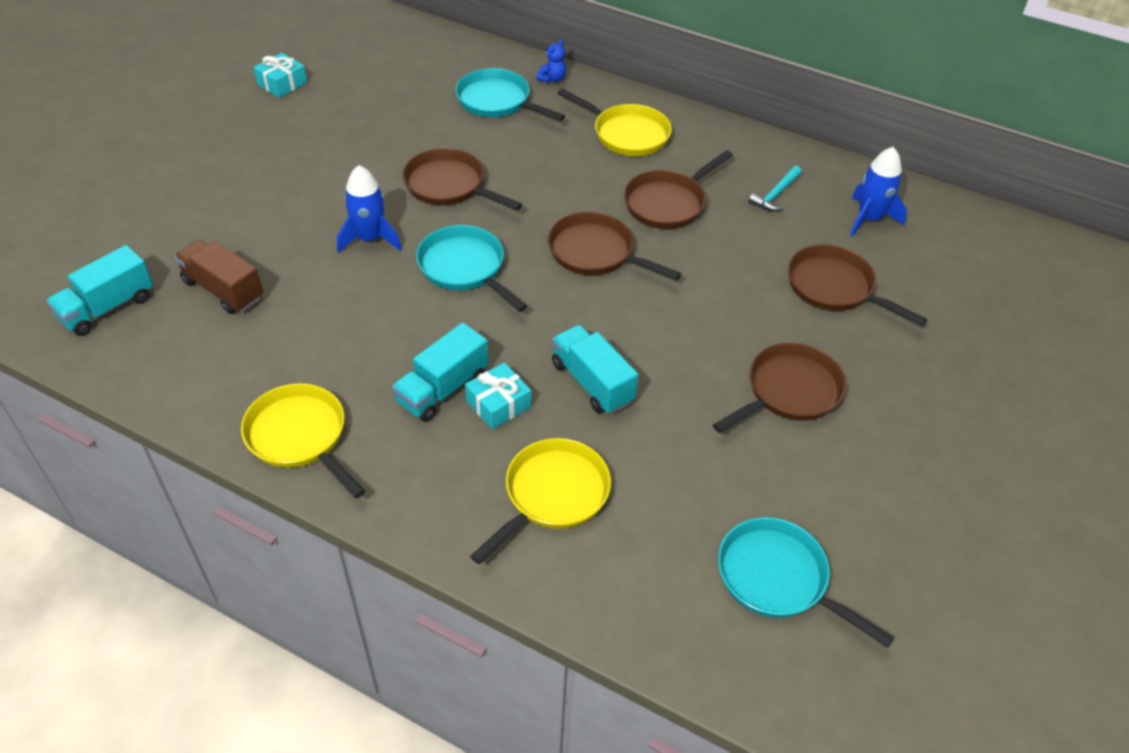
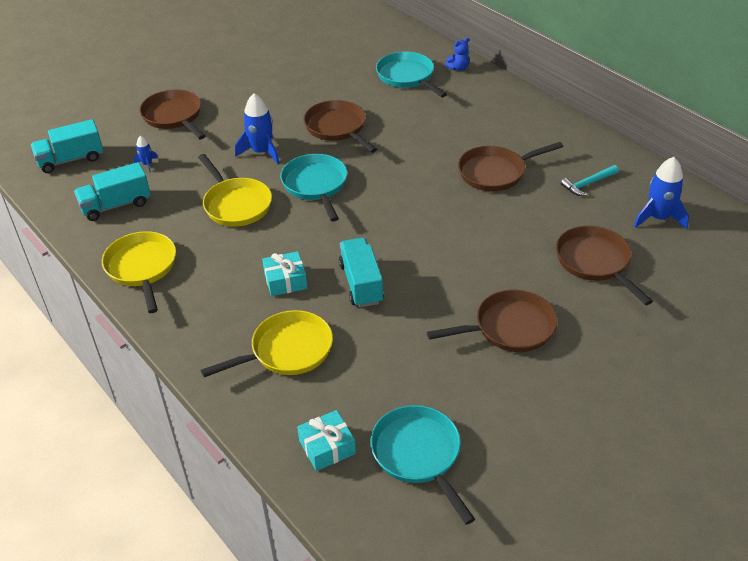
camera: 25 degrees right, 5 degrees down
brown truck [174,240,263,314] -> blue rocket [134,136,158,172]
turquoise gift [253,53,307,98] -> turquoise gift moved to [297,410,356,471]
turquoise truck [392,323,488,422] -> turquoise truck moved to [74,162,151,221]
brown pan [548,212,681,281] -> brown pan moved to [139,89,205,139]
yellow pan [557,89,672,156] -> yellow pan moved to [198,154,272,226]

